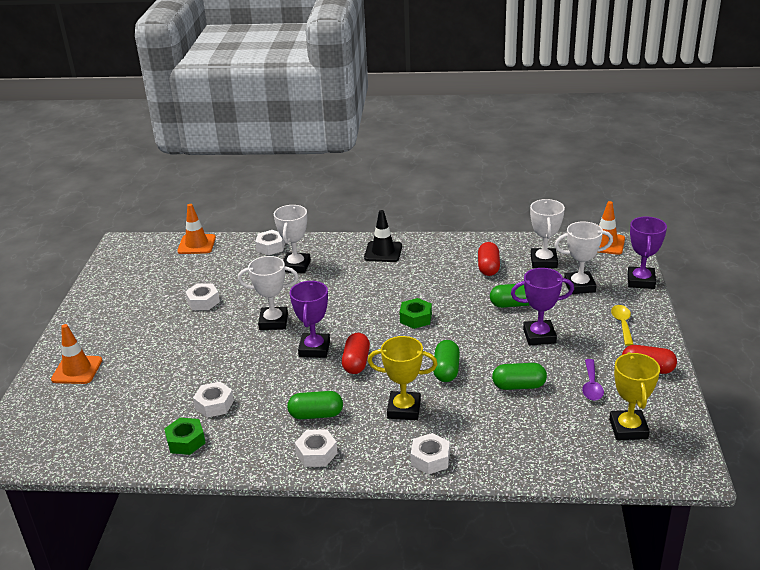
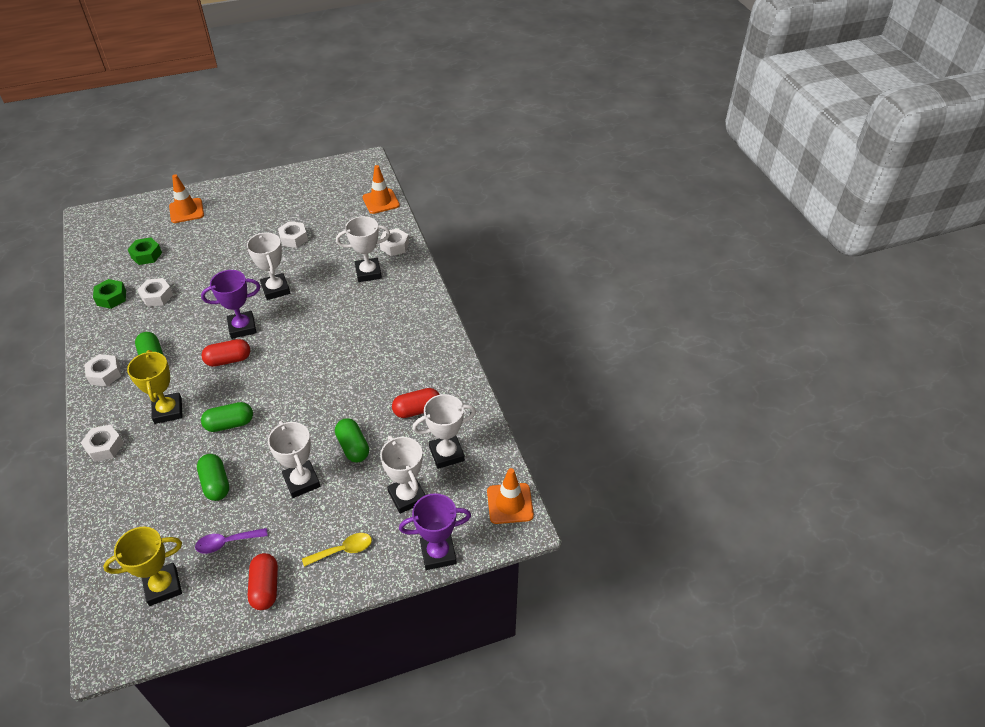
camera: 65 degrees right, 15 degrees up
black traffic cone [364,210,402,262] -> none
green nut [400,298,432,329] -> green nut moved to [128,237,162,265]
purple trophy [511,268,574,346] -> white trophy [268,421,320,498]

